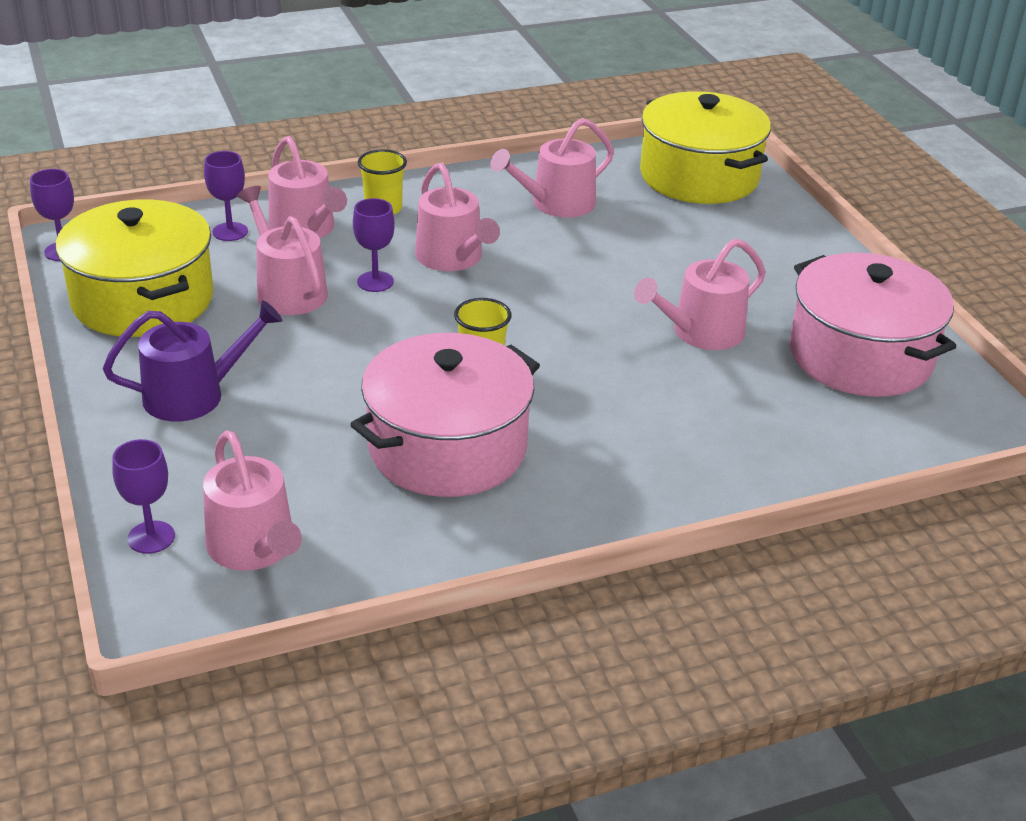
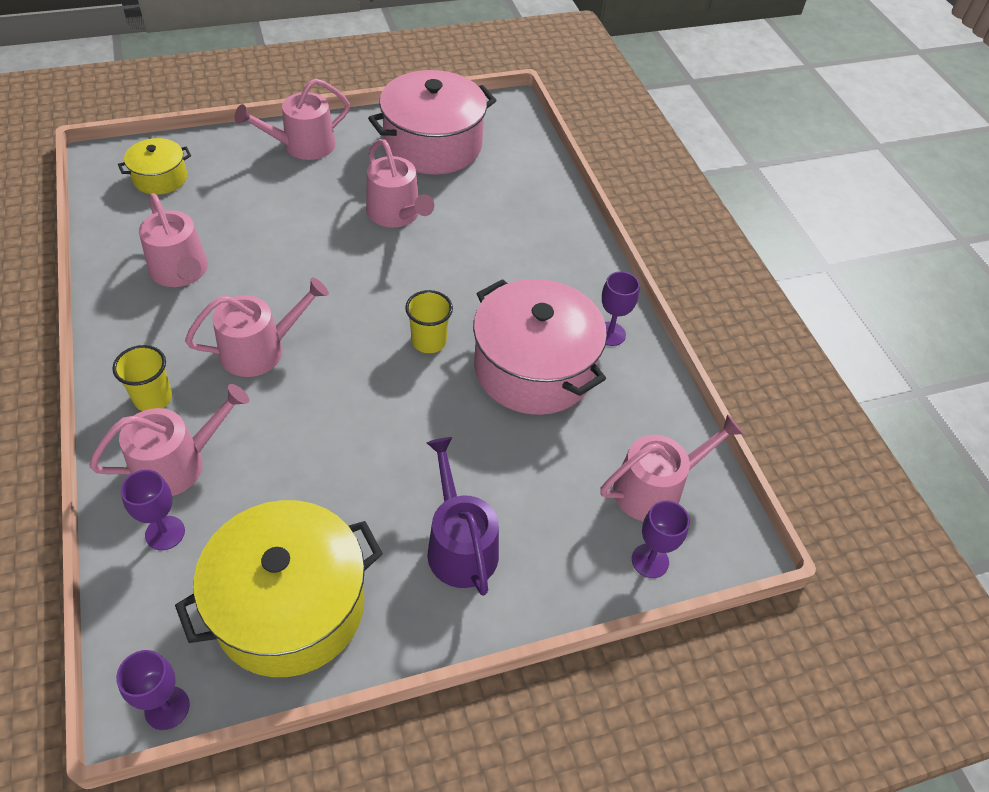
camera: 90 degrees left, 15 degrees up
pink watering can [237,186,328,315] -> pink watering can moved to [234,79,350,160]
purple goblet [353,198,395,292] -> purple goblet moved to [602,271,640,346]
yellow pot [640,91,771,204] -> yellow pot [118,138,191,195], size x0.51

